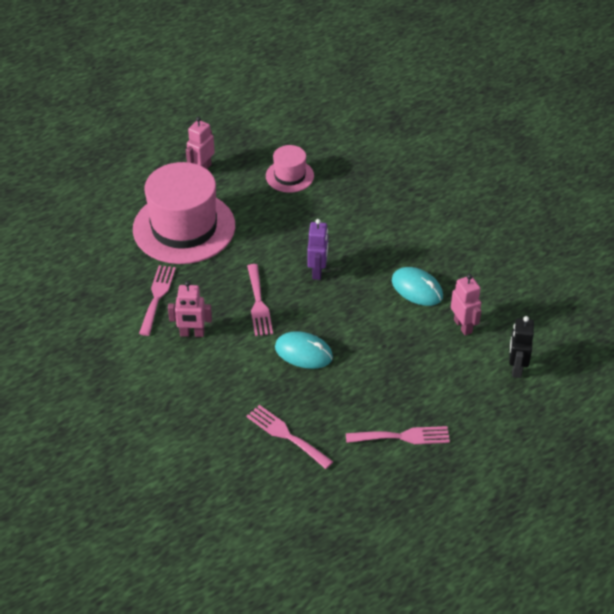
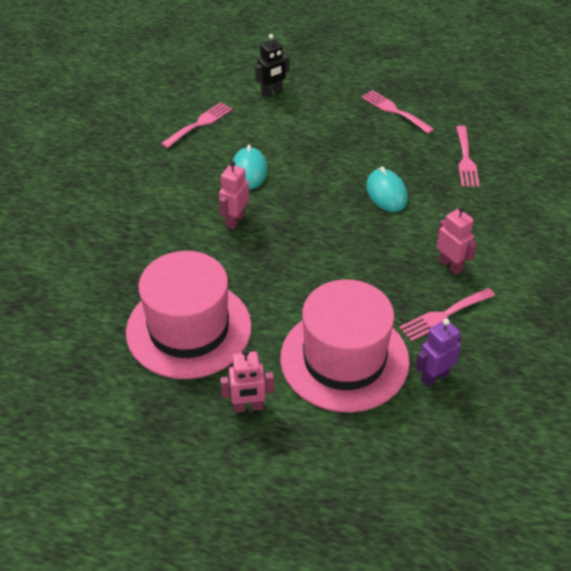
camera: 130 degrees left, 0 degrees up
pink fork [247,264,273,336] -> pink fork moved to [161,102,233,148]
pink hat [266,145,314,193] -> pink hat [126,251,252,379], size x2.03
purple robot [307,219,328,280] -> purple robot moved to [415,319,462,387]
pink robot [451,274,481,336] -> pink robot moved to [219,161,249,229]

